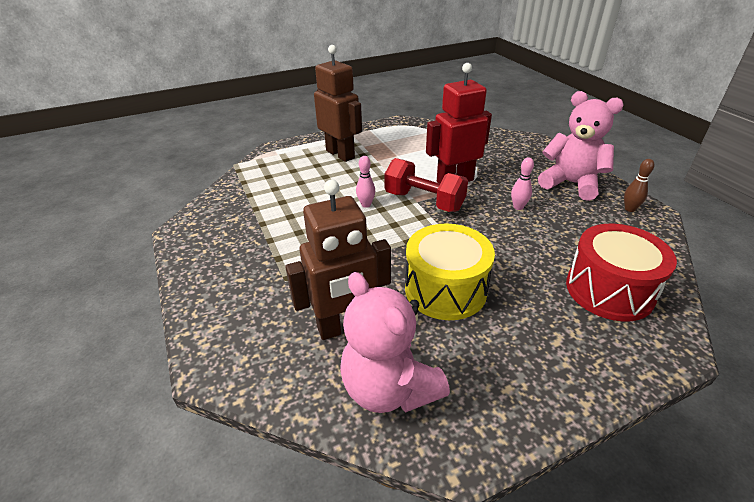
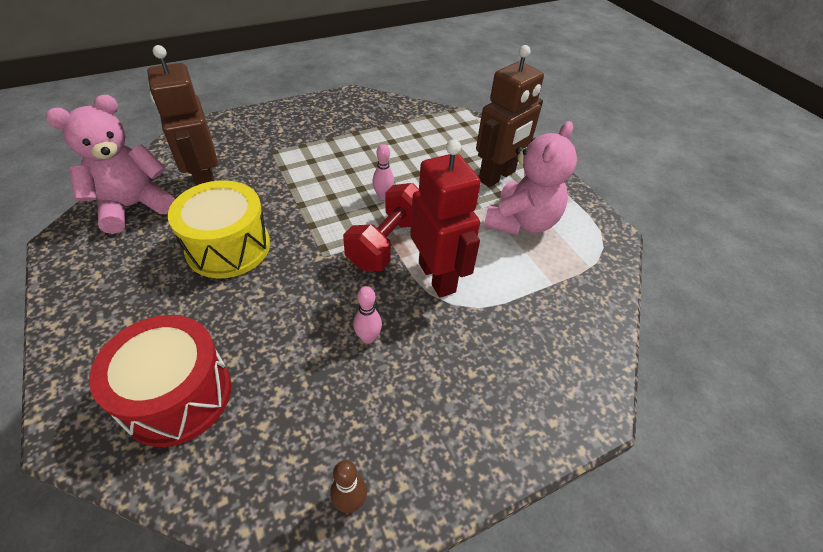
camera: 85 degrees right, 10 degrees up
pink teddy bear [538,91,624,201] -> pink teddy bear moved to [484,121,577,235]

